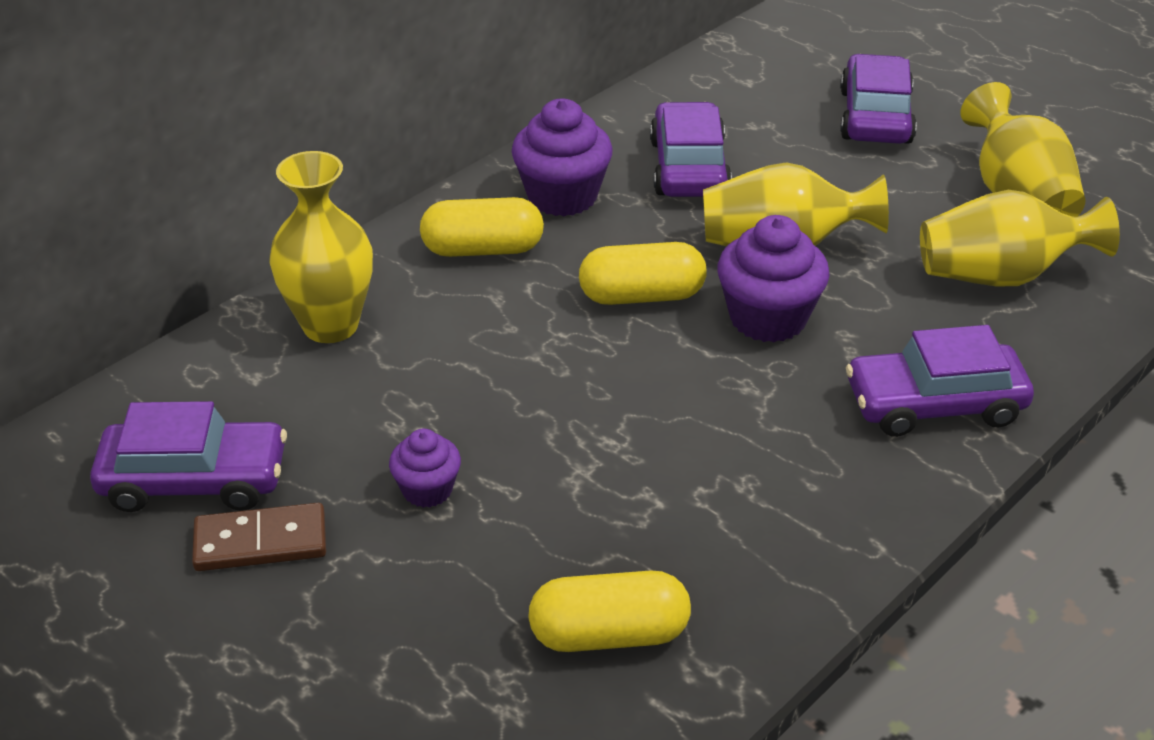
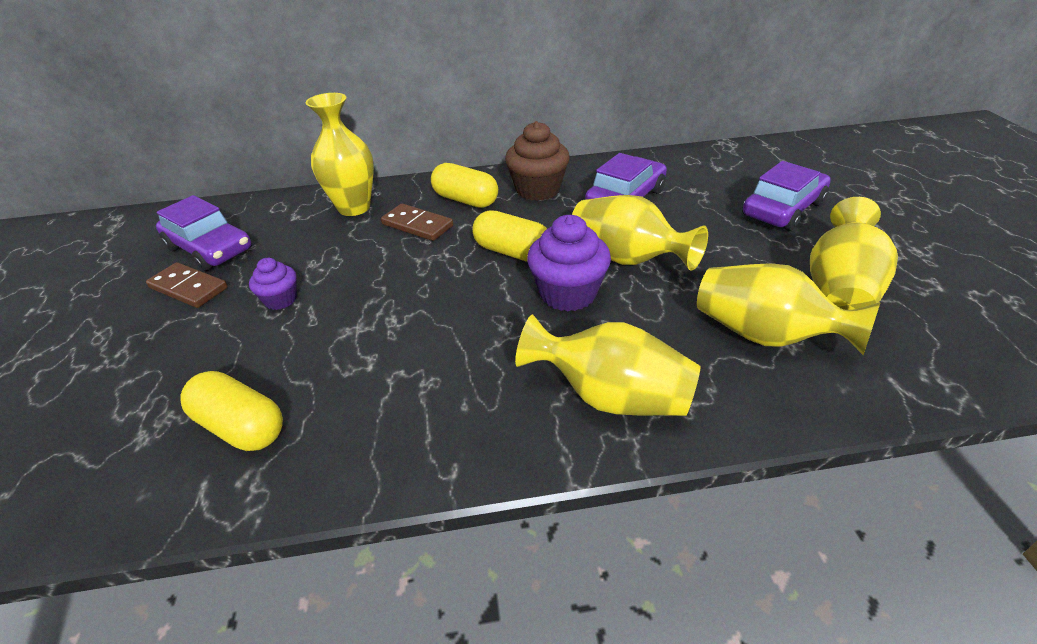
camera: 40 degrees right, 0 degrees up
purple cupcake [512,99,613,216] -> brown cupcake [505,121,570,201]
purple car [846,325,1034,437] -> yellow vase [515,314,701,416]
none -> brown domino [381,204,453,241]

